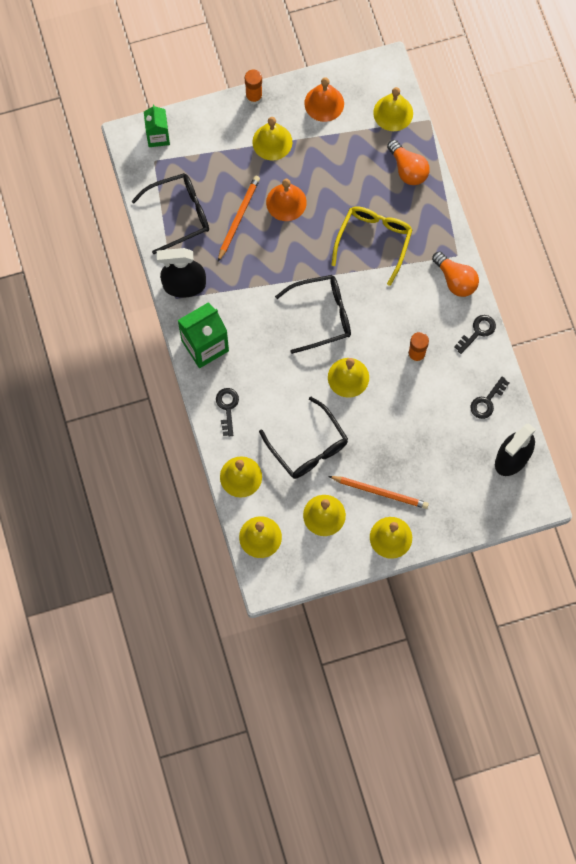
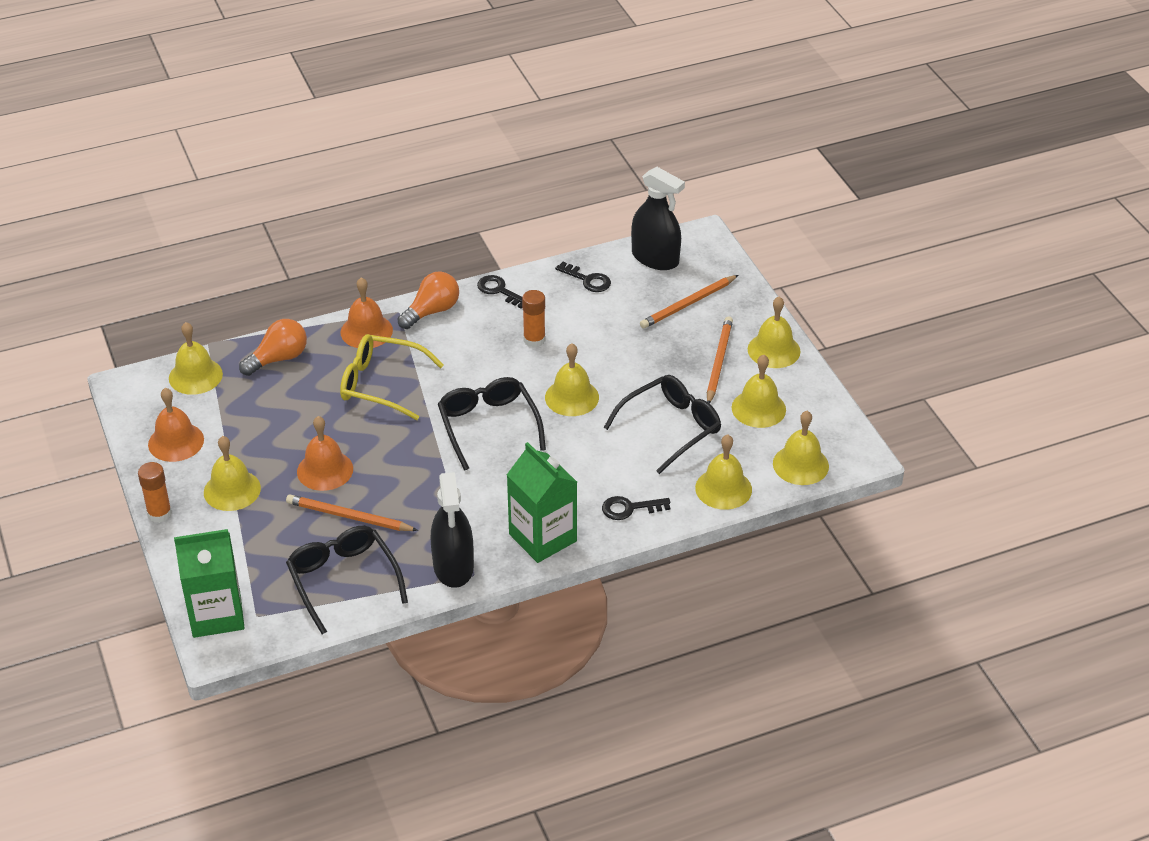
camera: 95 degrees left, 30 degrees down
green carton [144,105,170,147] -> green carton [174,529,245,638], size x1.59
none -> orange bell [341,277,393,348]
none -> orange pencil [640,275,738,329]

